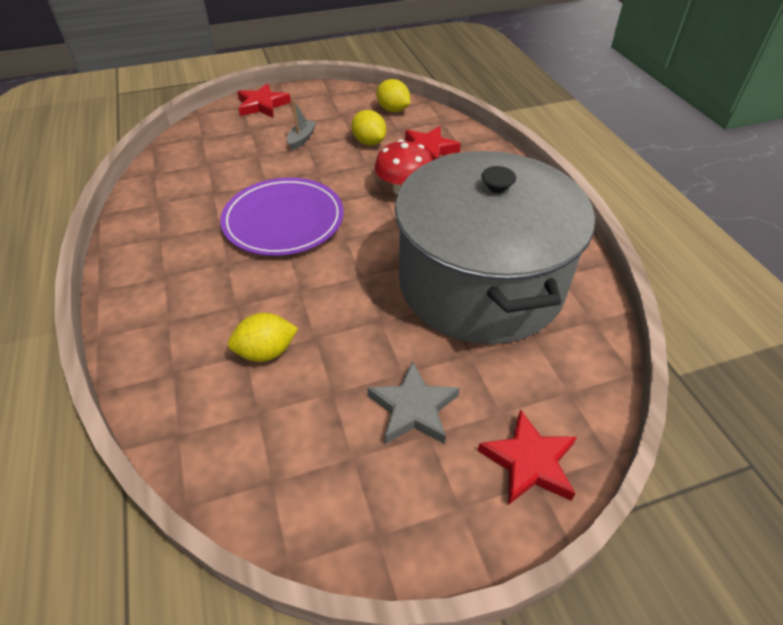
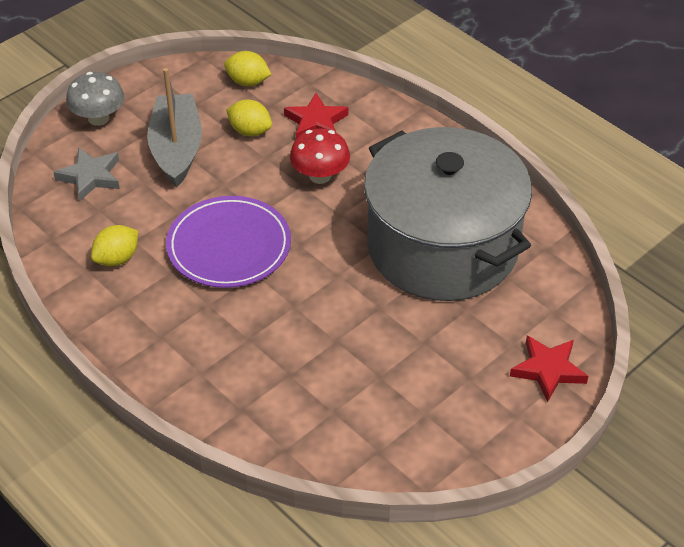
camera: 25 degrees left, 0 degrees up
yellow lemon [228,313,298,362] -> yellow lemon moved to [91,225,138,266]
red star [237,83,291,118] -> grey mushroom [66,72,124,126]
grey boat [287,100,316,150] -> grey boat [147,68,202,187], size x2.30
grey star [367,361,460,444] -> grey star moved to [53,147,120,201]

